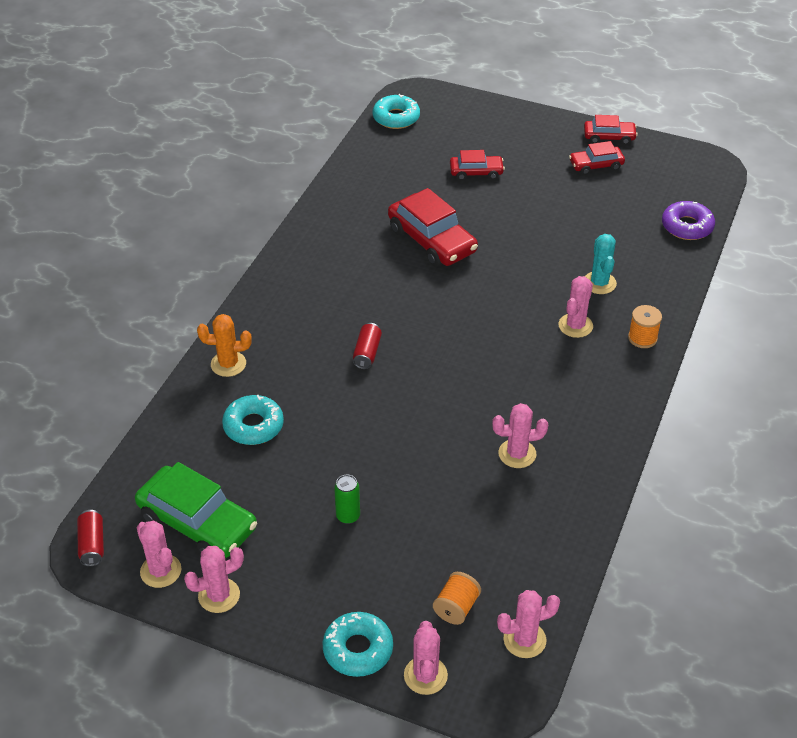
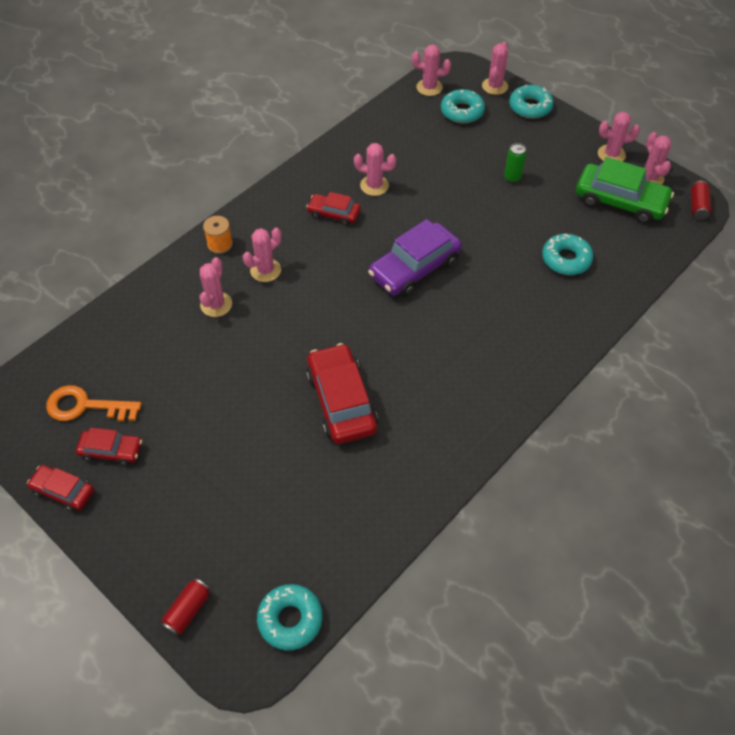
camera: 160 degrees left, 10 degrees up
green car [135,462,257,558] -> green car turned 150 degrees clockwise [576,157,674,224]
orange cactus [197,314,252,377] -> none
red can [353,323,382,369] -> red can moved to [161,578,210,636]
orange spool [433,572,481,625] -> turquoise donut [441,89,485,123]
red car [450,150,505,180] -> red car moved to [307,192,361,226]
turquoise cactus [585,234,617,294] -> pink cactus [199,257,232,317]
purple donut [662,201,715,240] -> none
none -> orange key [46,385,142,421]
none -> purple car [368,219,462,297]

